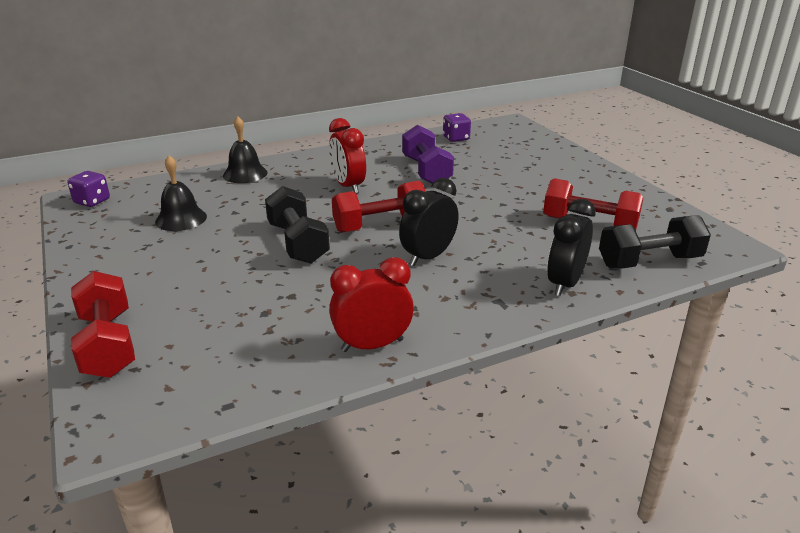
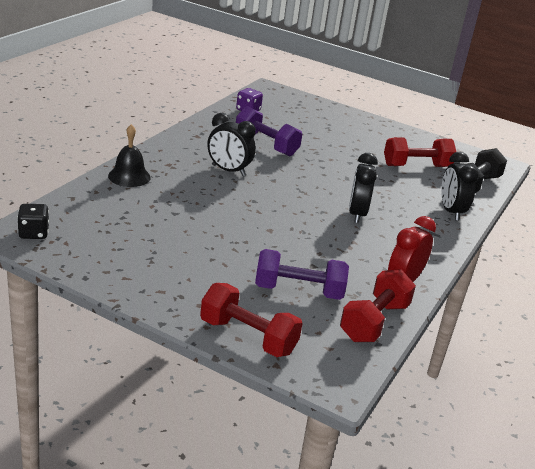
camera: 40 degrees left, 0 degrees up
purple dice [67,171,110,207] -> black dice [17,204,49,239]
black bell [155,155,207,231] -> none
black dumbbell [265,186,330,264] -> none
red clock [329,118,366,194] -> black clock [207,113,256,176]
red dumbbell [332,181,426,233] -> red dumbbell moved to [340,269,416,342]
none -> purple dumbbell [255,249,349,300]

